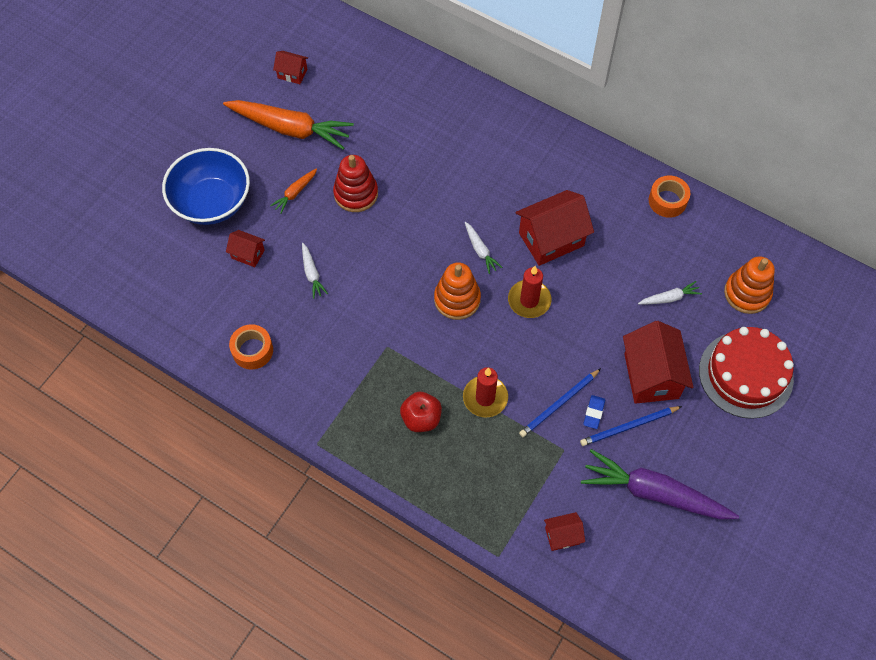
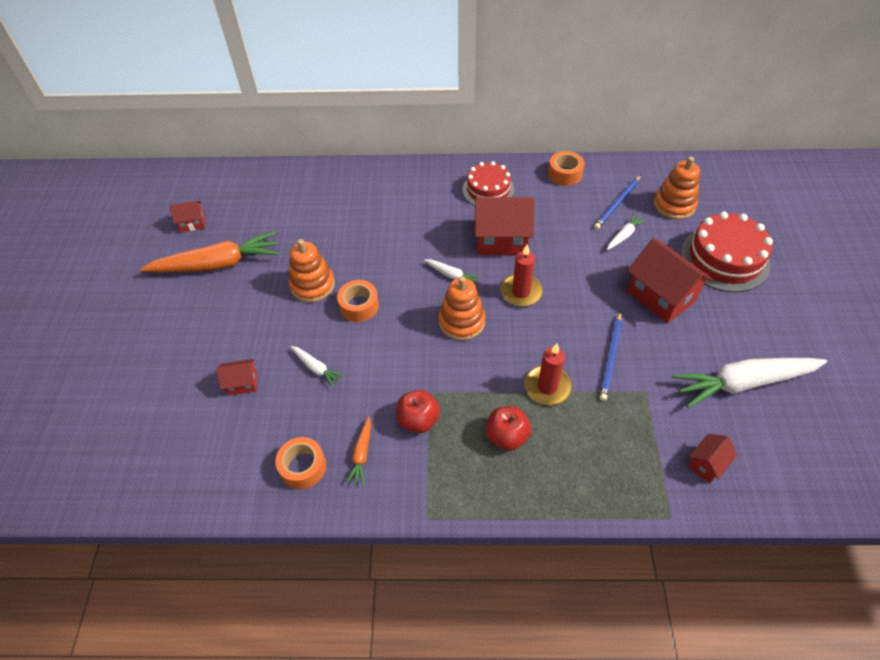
camera: 30 degrees left, 10 degrees down
blue bowl [162,148,250,225] -> none
orange carrot [270,168,317,214] -> orange carrot moved to [346,416,371,486]
red stacking toy [333,155,378,212] -> orange stacking toy [289,239,335,302]
red house [515,190,594,266] -> red house turned 60 degrees clockwise [475,197,535,255]
blue pencil [580,406,682,446] -> blue pencil moved to [594,175,641,229]
purple carrot [581,449,739,519] -> white carrot [672,358,827,408]
blue eraser [583,395,605,429] -> none
none -> orange tape [337,280,379,322]
none -> red apple [396,390,440,433]
none -> red cake [462,161,514,205]

